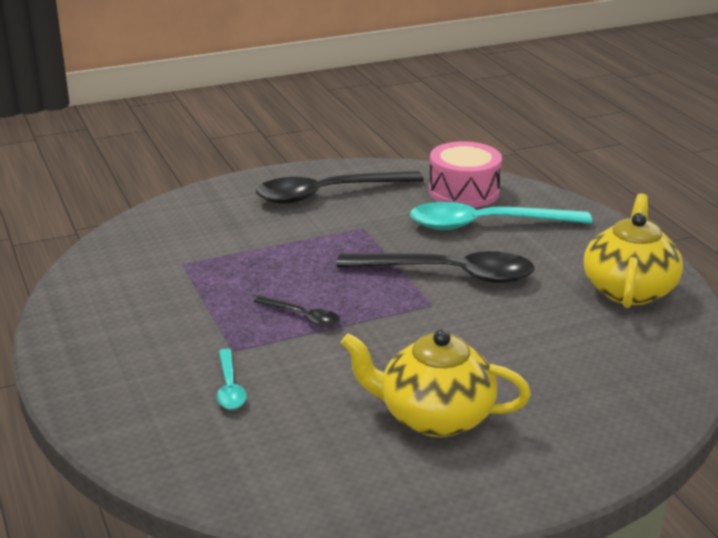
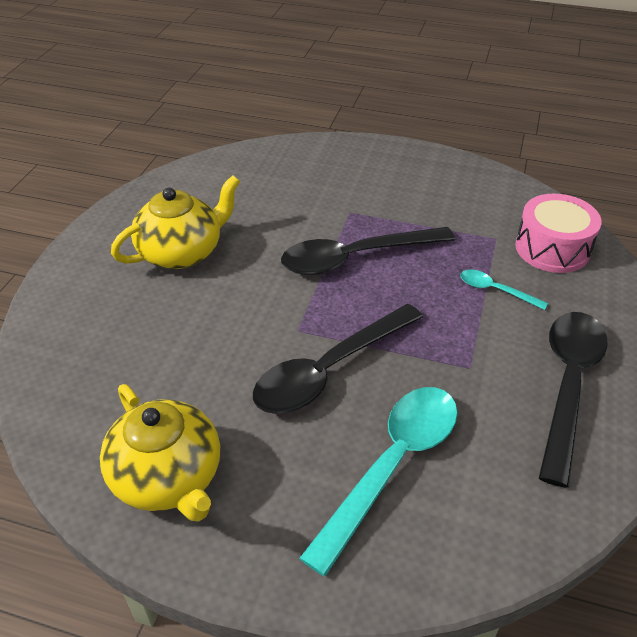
camera: 130 degrees right, 15 degrees up
turquoise spoon [217,349,247,410] -> turquoise spoon moved to [460,269,548,310]
black spoon [254,296,340,327] -> black spoon [281,227,455,275], size x2.12
pink drum [429,141,502,208] -> pink drum moved to [515,193,602,273]

